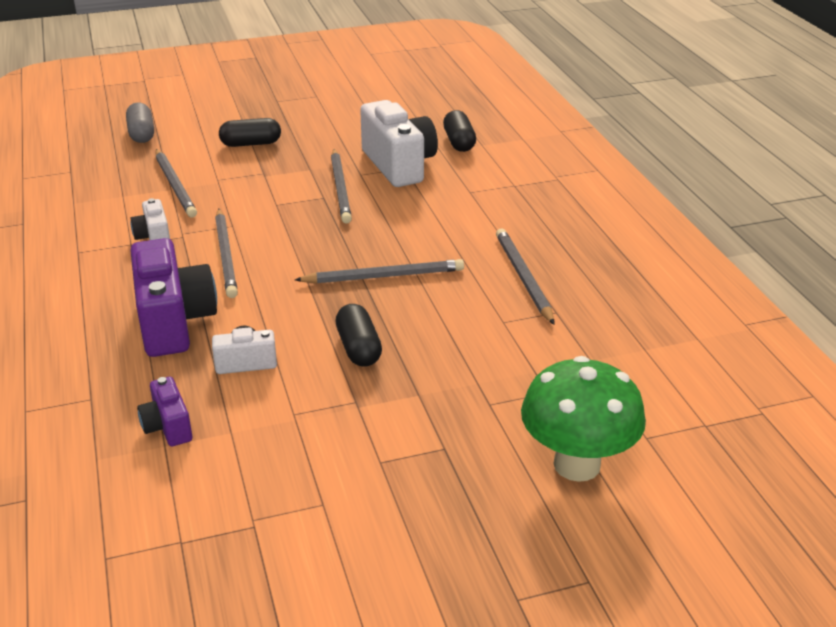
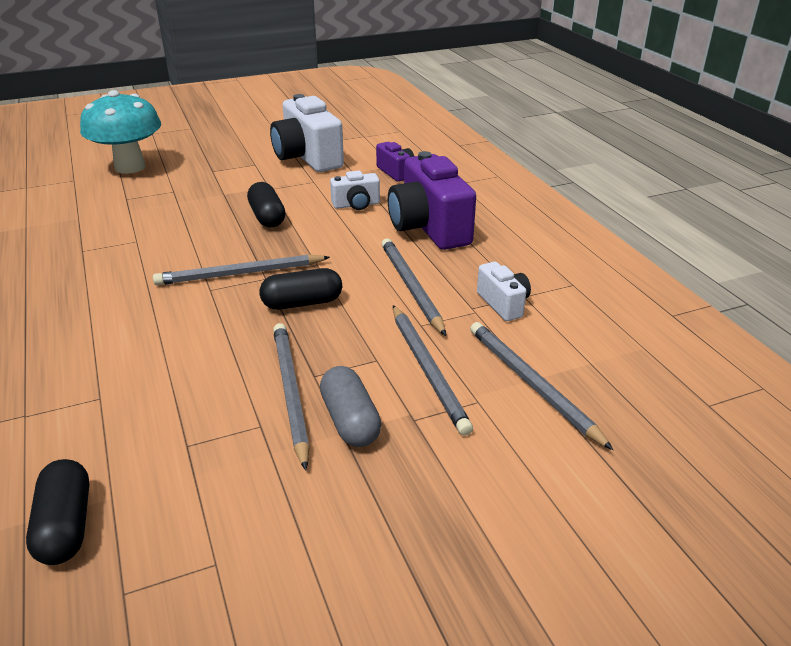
camera: 175 degrees right, 0 degrees up
grey capsule [126,102,154,143] -> grey capsule moved to [320,366,381,447]
black capsule [219,118,281,147] -> black capsule moved to [260,268,342,310]
white camera [360,100,438,187] -> white camera moved to [270,94,344,172]
grey pencil [496,229,555,325] -> grey pencil moved to [393,305,473,436]
green mushroom [521,356,646,482] -> turquoise mushroom [80,90,161,174]

